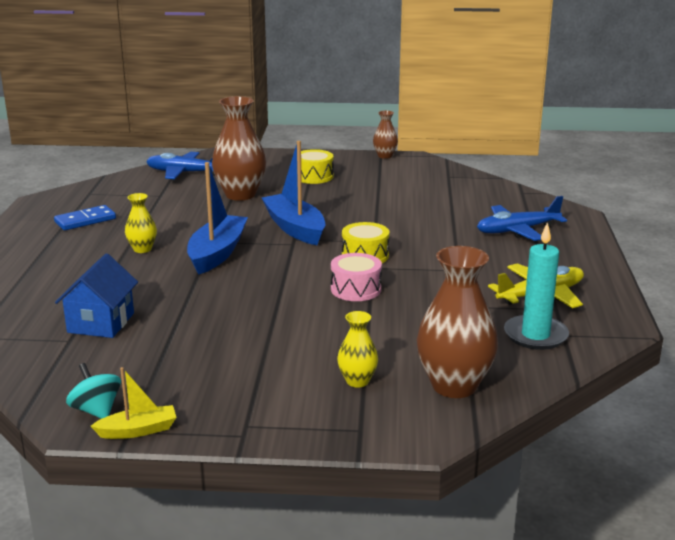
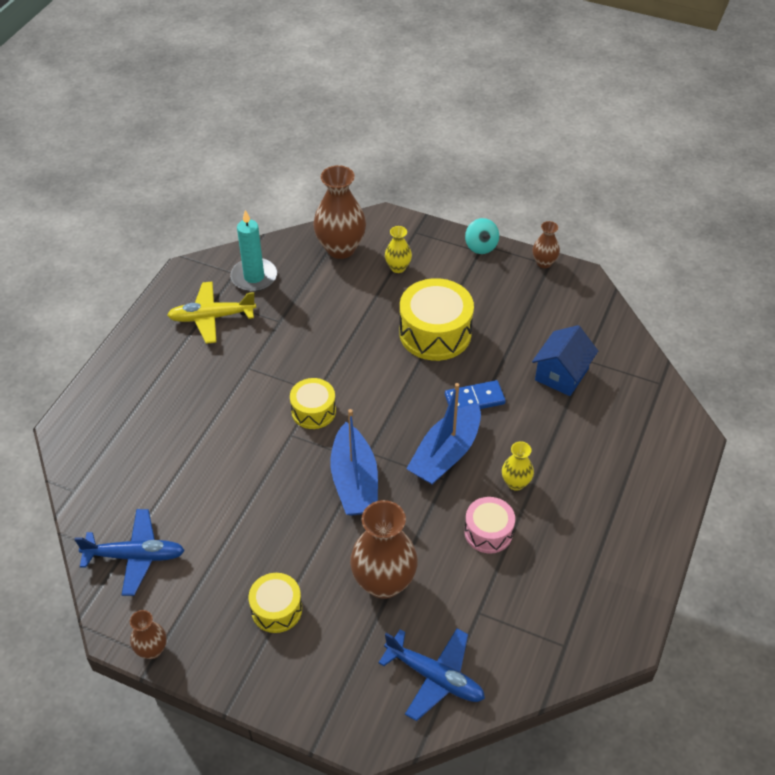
camera: 160 degrees left, 25 degrees up
blue domino [54,205,116,230] -> blue domino moved to [445,380,506,410]
turquoise spinning top [66,363,121,419] -> turquoise spinning top moved to [465,218,499,254]
yellow boat [91,367,177,439] -> brown vase [532,221,560,268]
pink drum [331,253,382,301] -> pink drum moved to [464,497,515,554]
blue plane [477,196,567,241] -> blue plane moved to [74,509,185,596]
none -> yellow drum [399,278,474,361]

